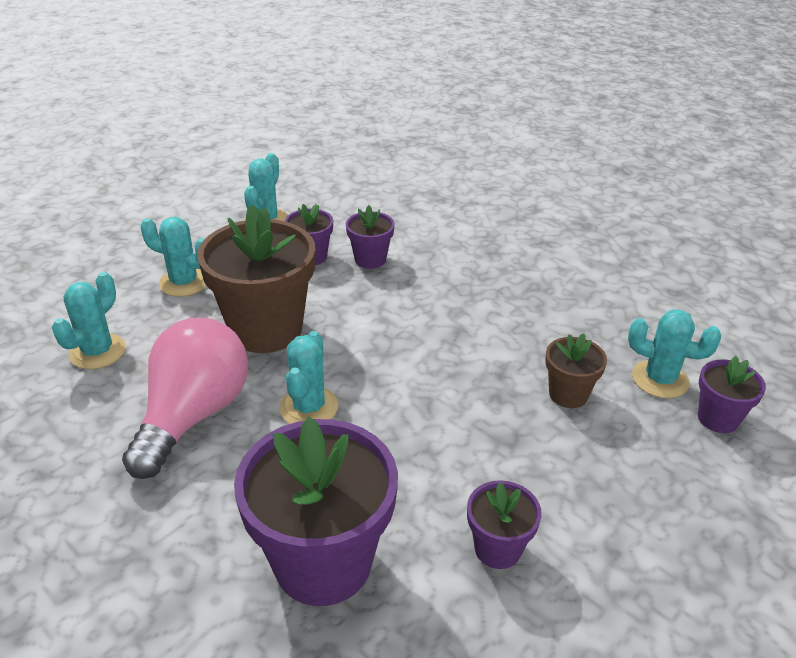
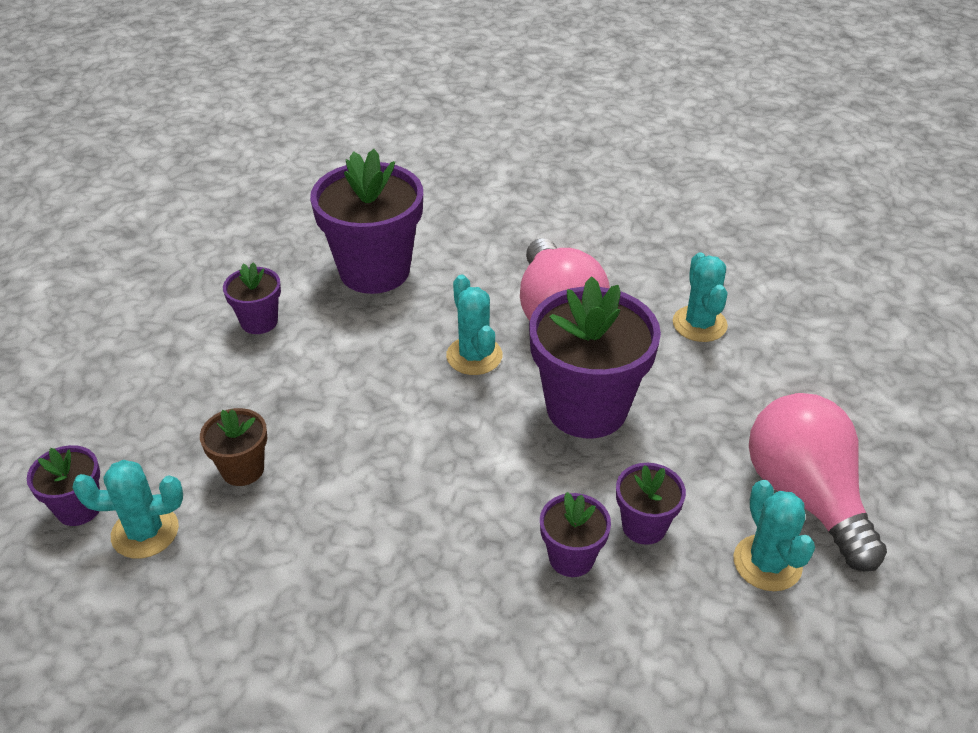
camera: 150 degrees right, 5 degrees up
turquoise cactus [141,217,206,297] -> none
brown flower pot [197,204,315,353] -> purple flower pot [529,276,661,438]
none -> pink light bulb [749,393,887,571]

